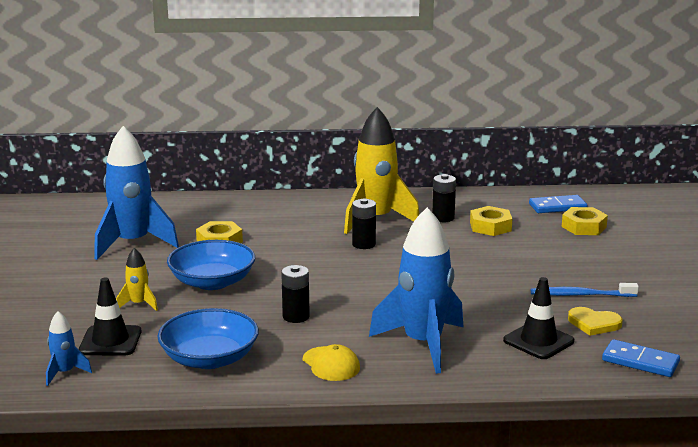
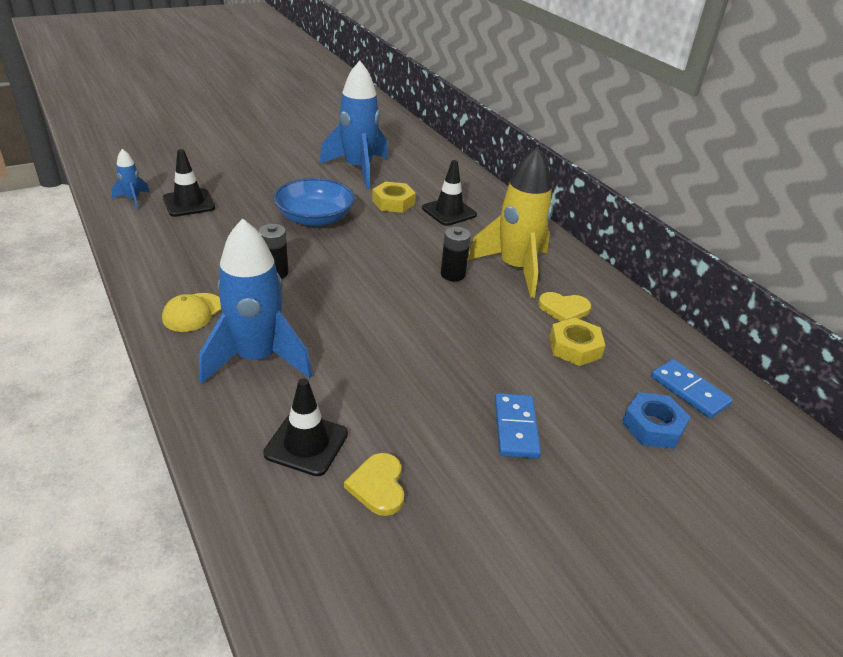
camera: 60 degrees right, 15 degrees up
yellow rocket [116,248,158,311] -> none
blue bowl [157,308,259,369] -> none
black battery [432,174,456,222] -> yellow heart [538,292,591,322]
blue toothbrush [531,283,639,297] -> none
yellow nut [562,207,608,235] -> blue nut [622,392,691,449]
blue domino [602,339,680,377] -> blue domino moved to [495,393,541,458]
none -> black traffic cone [422,160,477,226]

